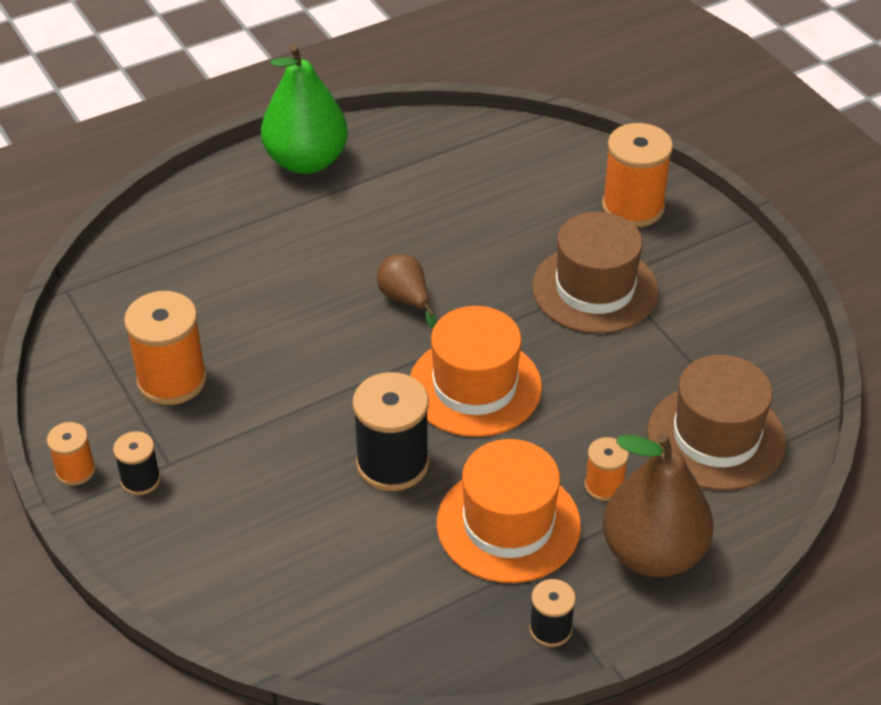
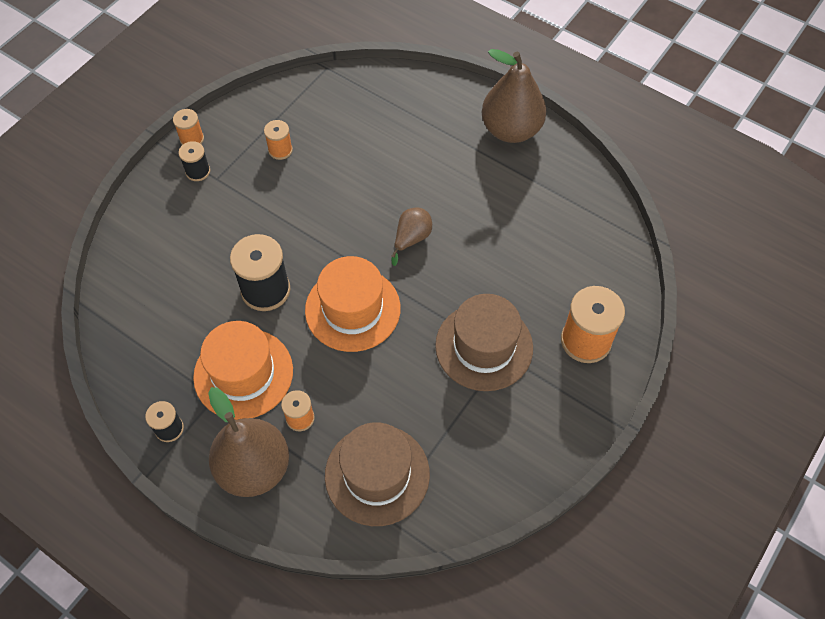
camera: 65 degrees right, 15 degrees up
orange spool [124,291,207,405] -> orange spool [264,120,293,160], size x0.54
green pear [261,44,348,174] -> brown pear [482,49,546,143]

